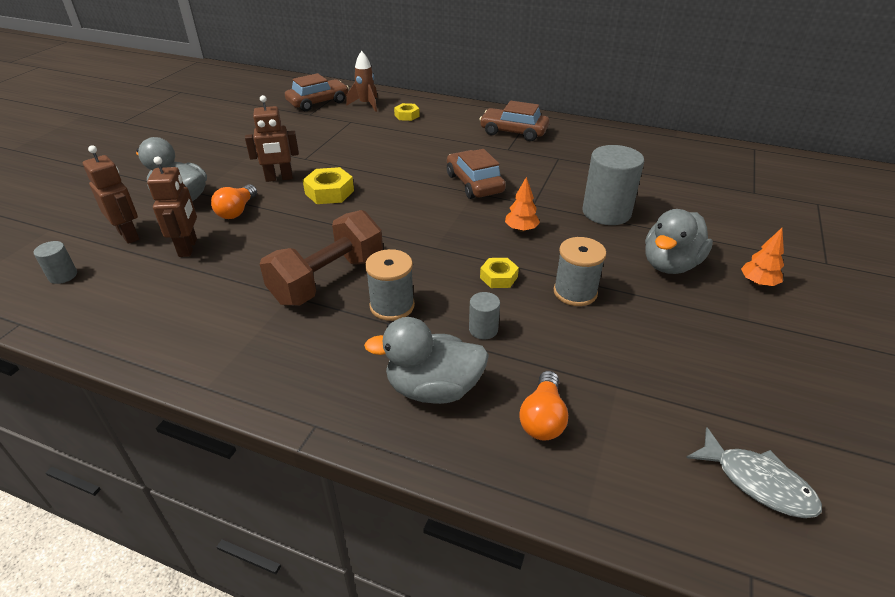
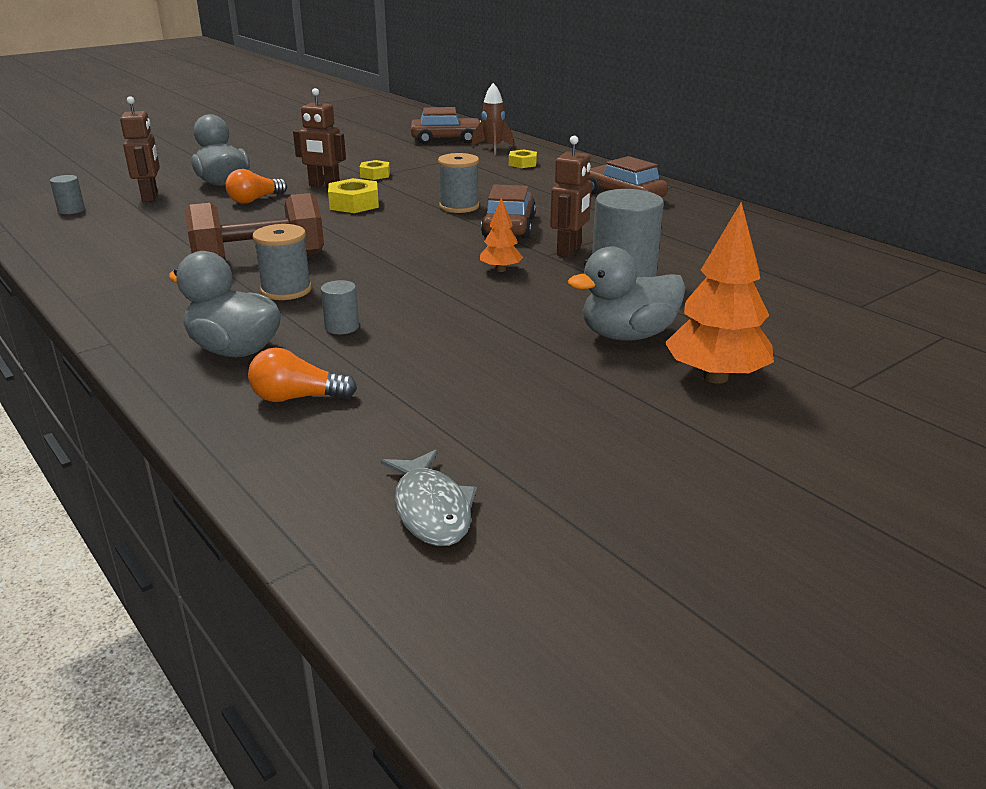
camera: 30 degrees right, 10 degrees down
brown robot [147,156,197,257] -> brown robot moved to [550,136,592,257]
yellow nut [480,258,519,288] -> yellow nut moved to [360,160,390,180]
orange light bulb [519,371,568,441] -> orange light bulb turned 45 degrees clockwise [248,347,357,402]
grey spool [554,237,606,306] -> grey spool moved to [438,153,479,213]
orange tree [741,228,784,286] -> orange tree [665,202,774,384], size x1.91

